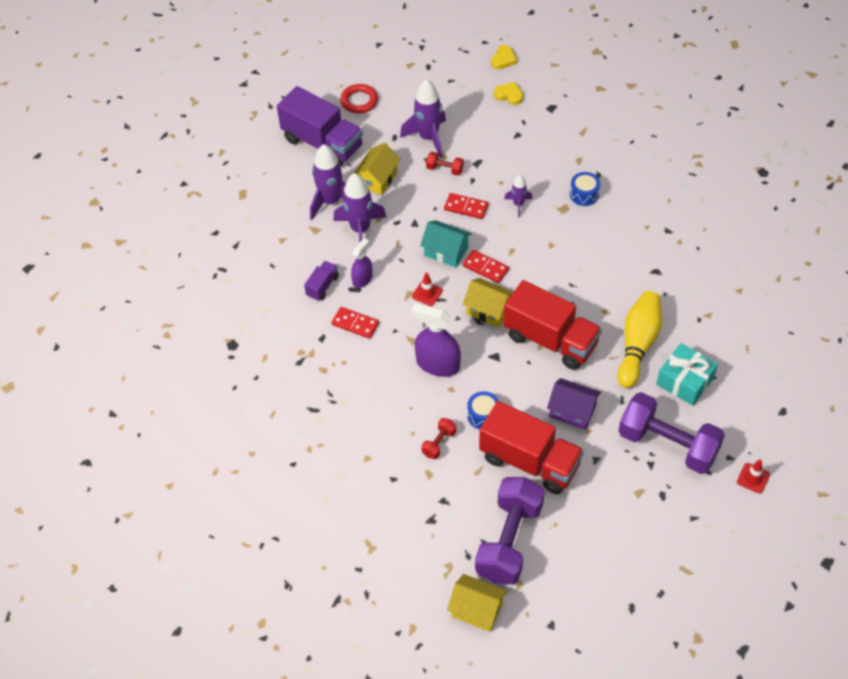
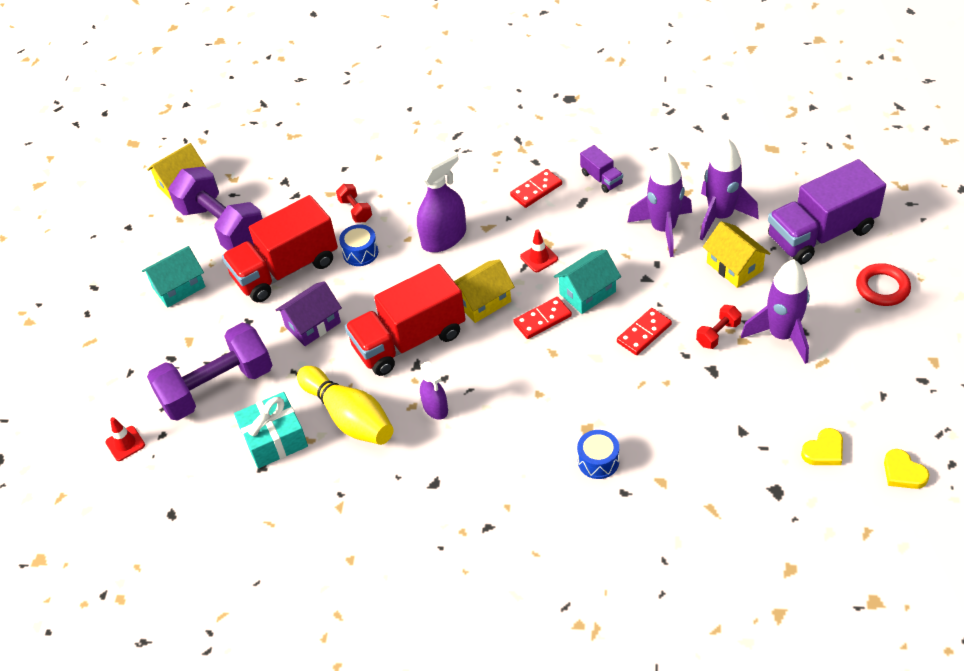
camera: 120 degrees right, 5 degrees down
purple spray bottle [351,238,373,288] -> purple spray bottle moved to [420,361,448,420]
purple rocket [504,175,533,217] -> none
none -> turquoise house [142,246,205,308]

